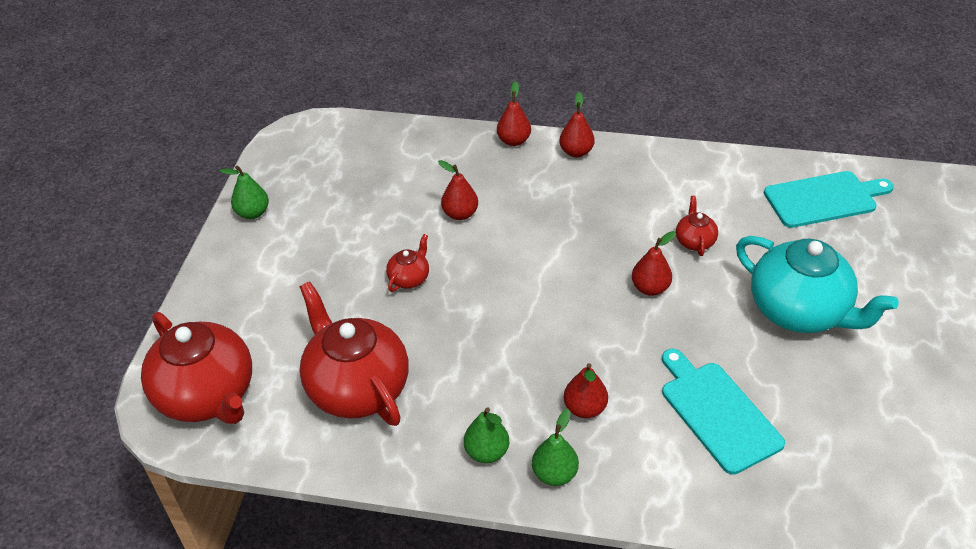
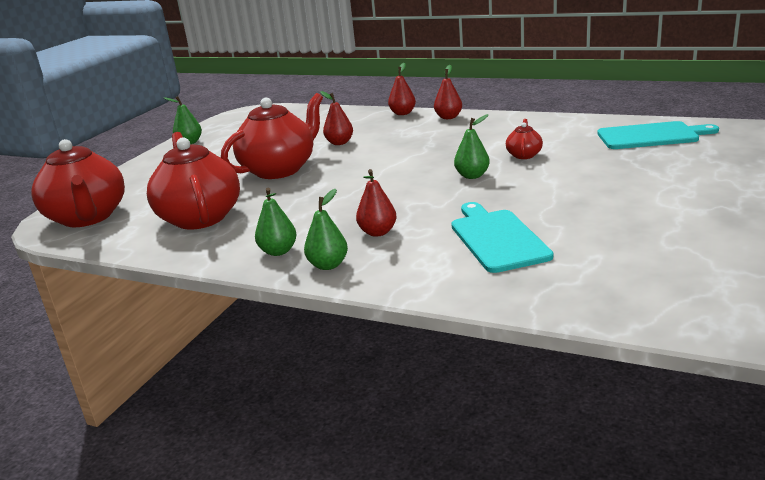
camera: 15 degrees right, 20 degrees down
red teapot [386,234,429,292] -> red teapot [221,93,323,179], size x2.26
red pear [632,231,676,296] -> green pear [454,114,490,179]
turquoise teapot [736,236,899,333] -> none

